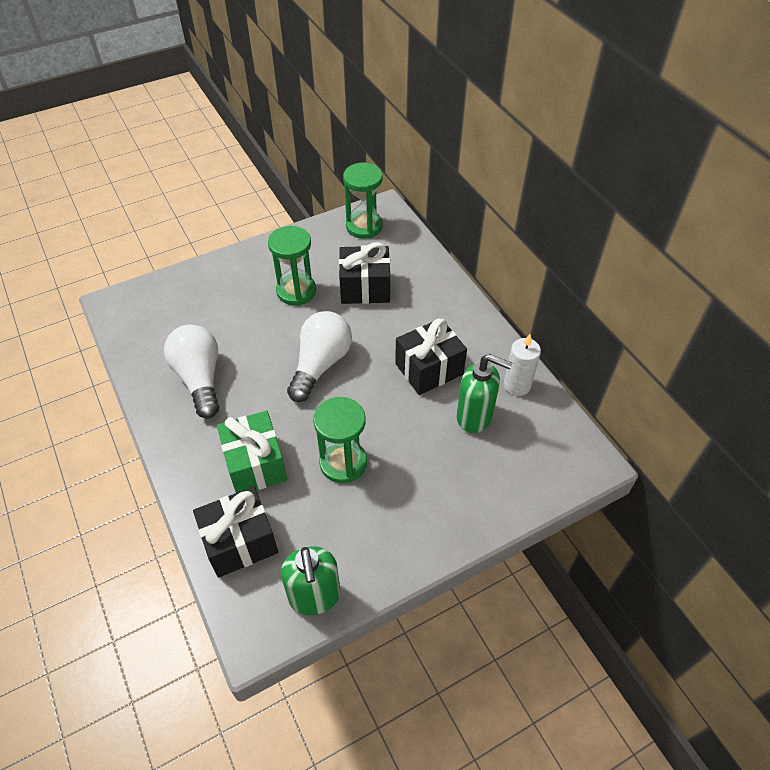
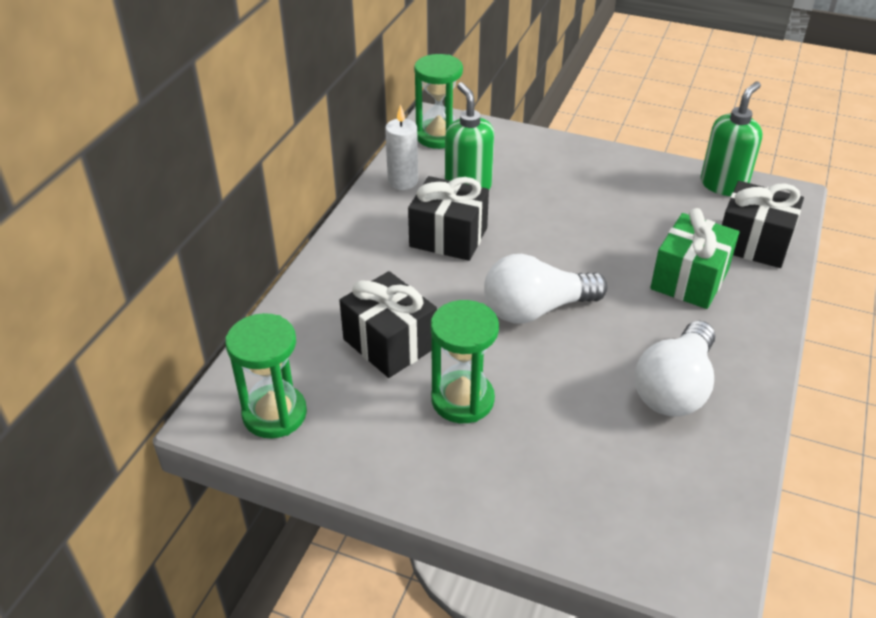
camera: 130 degrees left, 10 degrees down
green hourglass [313,397,367,483] -> green hourglass moved to [414,54,463,149]

